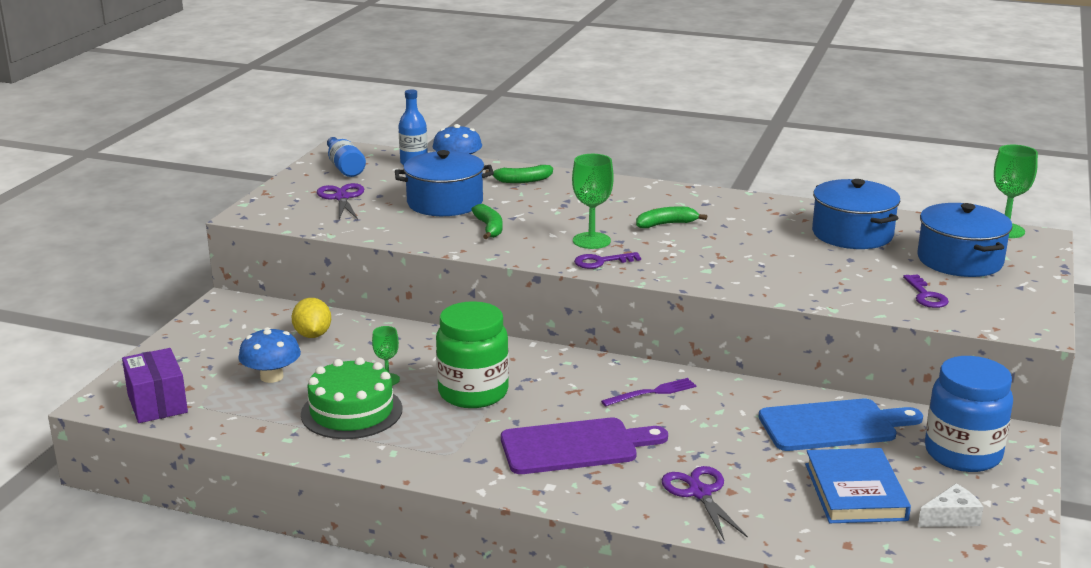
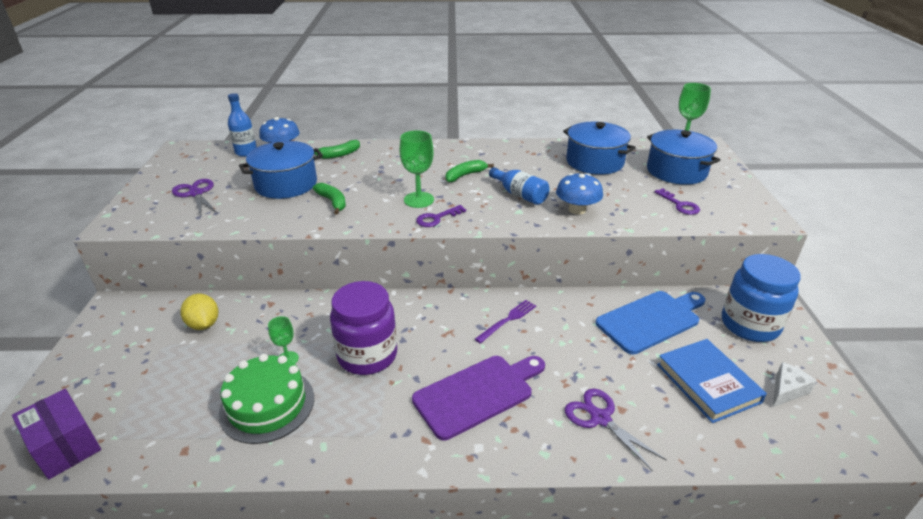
camera: 20 degrees left, 10 degrees up
blue mushroom [238,327,301,383] -> blue mushroom moved to [556,173,603,215]
blue bottle [327,137,366,177] -> blue bottle moved to [489,167,549,205]
green jar [436,301,509,408] -> purple jar [330,281,397,375]

